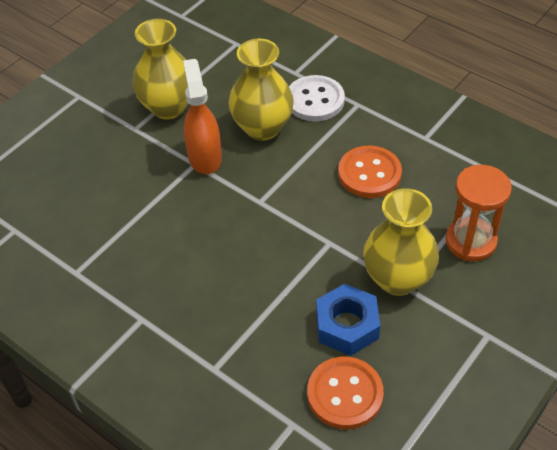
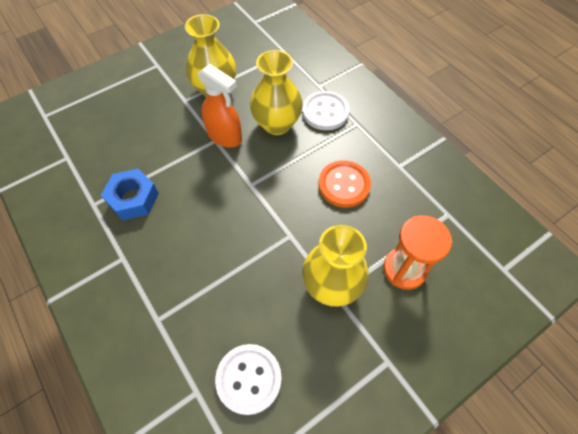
camera: 15 degrees right, 10 degrees up
orange spray bottle [183,59,222,174] -> orange spray bottle turned 120 degrees clockwise [198,64,242,148]
orange button [307,357,384,429] -> white button [215,344,282,415]
blue nut [316,284,380,356] -> blue nut moved to [101,169,159,220]

